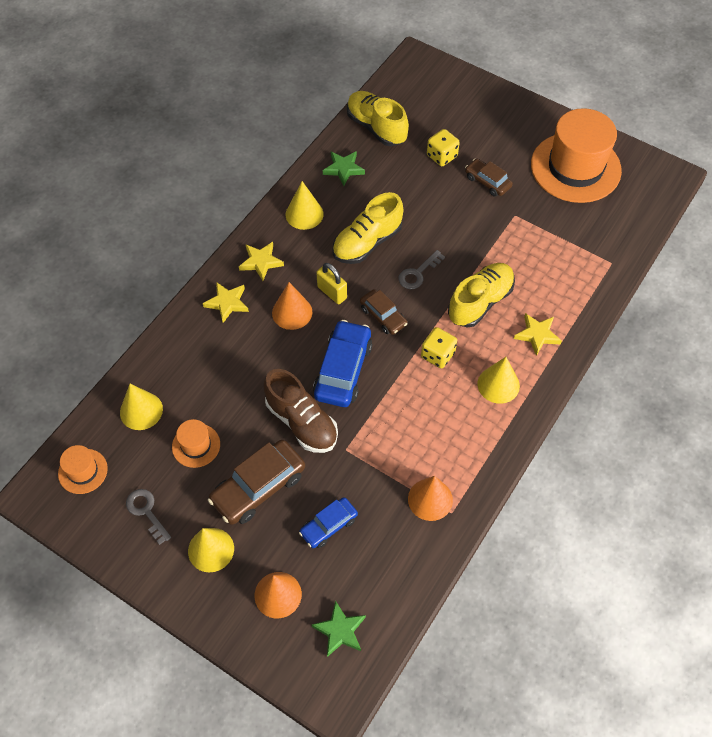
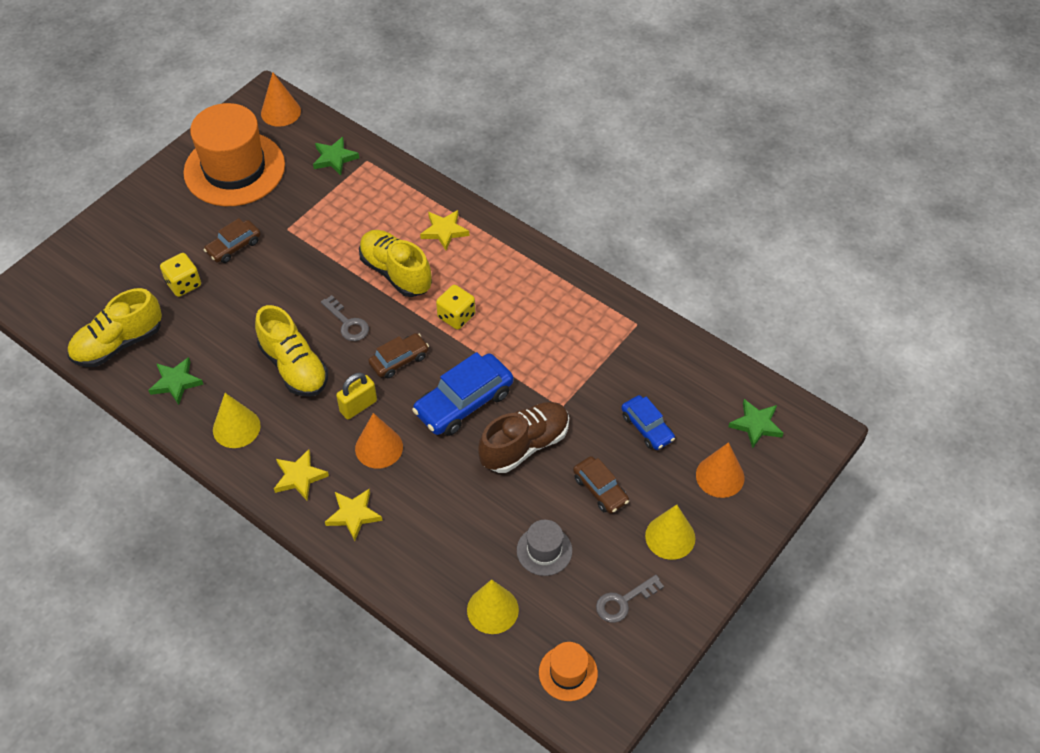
camera: 85 degrees left, 5 degrees down
orange hat [172,419,220,468] -> grey hat [517,520,572,576]
brown car [208,440,305,525] -> brown car [573,456,629,514], size x0.59
blue car [313,320,372,407] -> blue car turned 60 degrees counterclockwise [412,352,513,436]
orange cone [408,476,453,521] -> orange cone moved to [261,72,301,127]
yellow cone [478,357,520,404] -> none
none -> green star [313,137,359,175]

